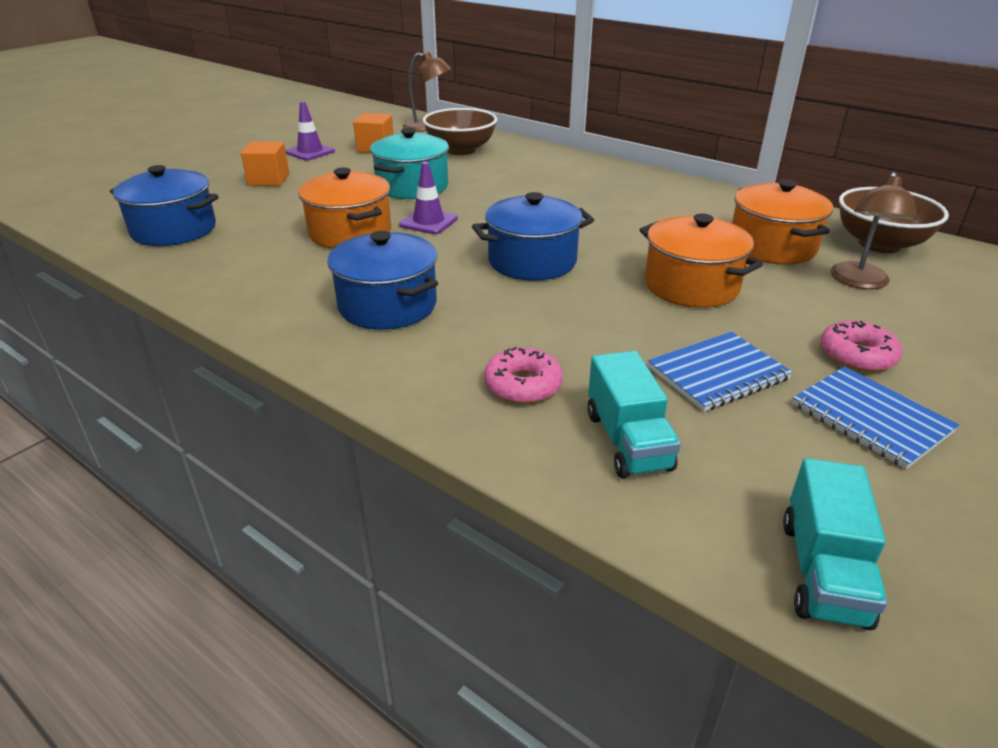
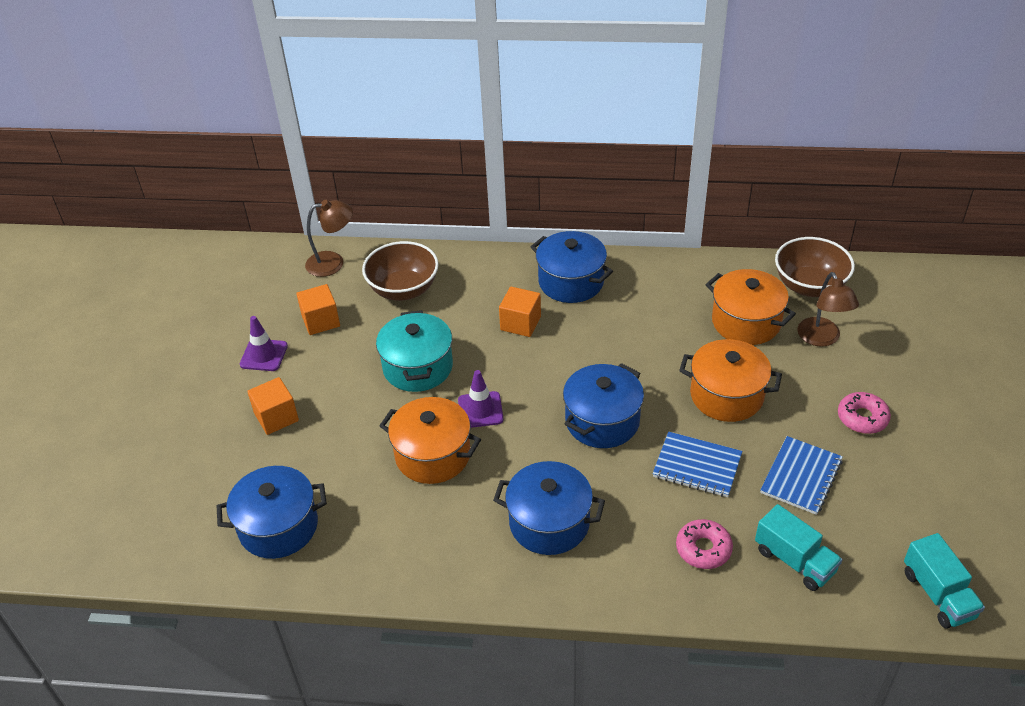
camera: 30 degrees left, 10 degrees up
blue notebook [792,366,959,469] -> blue notebook moved to [653,432,743,497]
none -> orange cube [499,287,541,337]
none -> blue pot [531,231,613,303]

